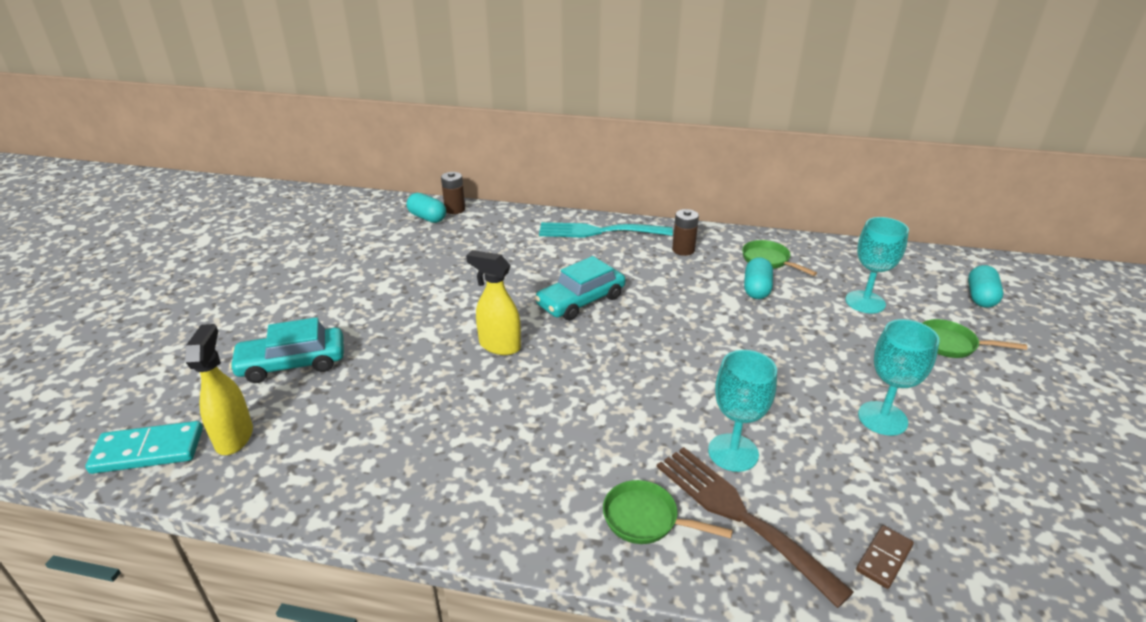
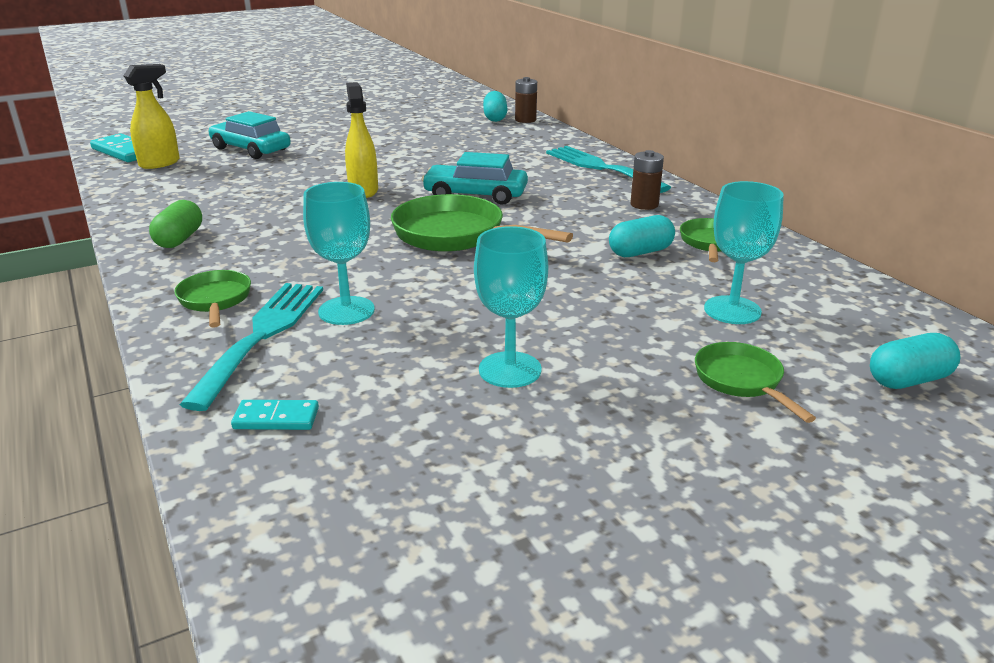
camera: 50 degrees right, 5 degrees down
brown fork [657,447,854,608] -> turquoise fork [179,283,323,411]
brown domino [856,525,914,589] -> turquoise domino [231,400,319,430]
none -> green capsule [149,200,202,248]
none -> green pan [391,194,573,252]

